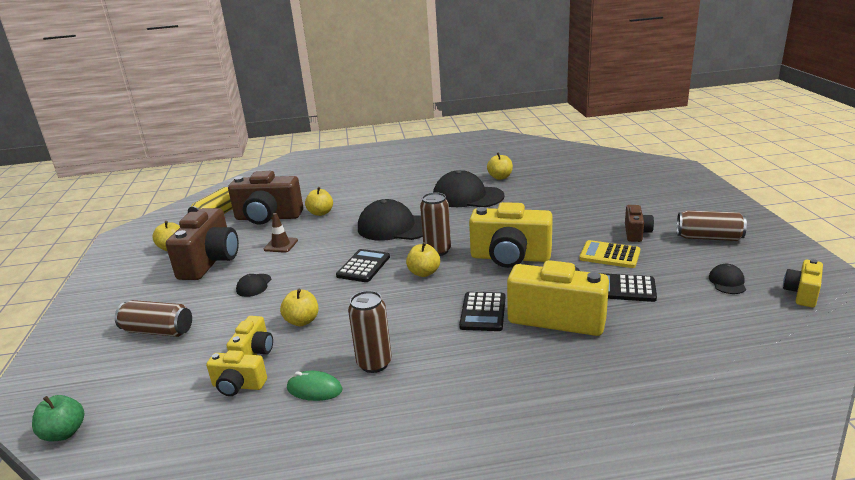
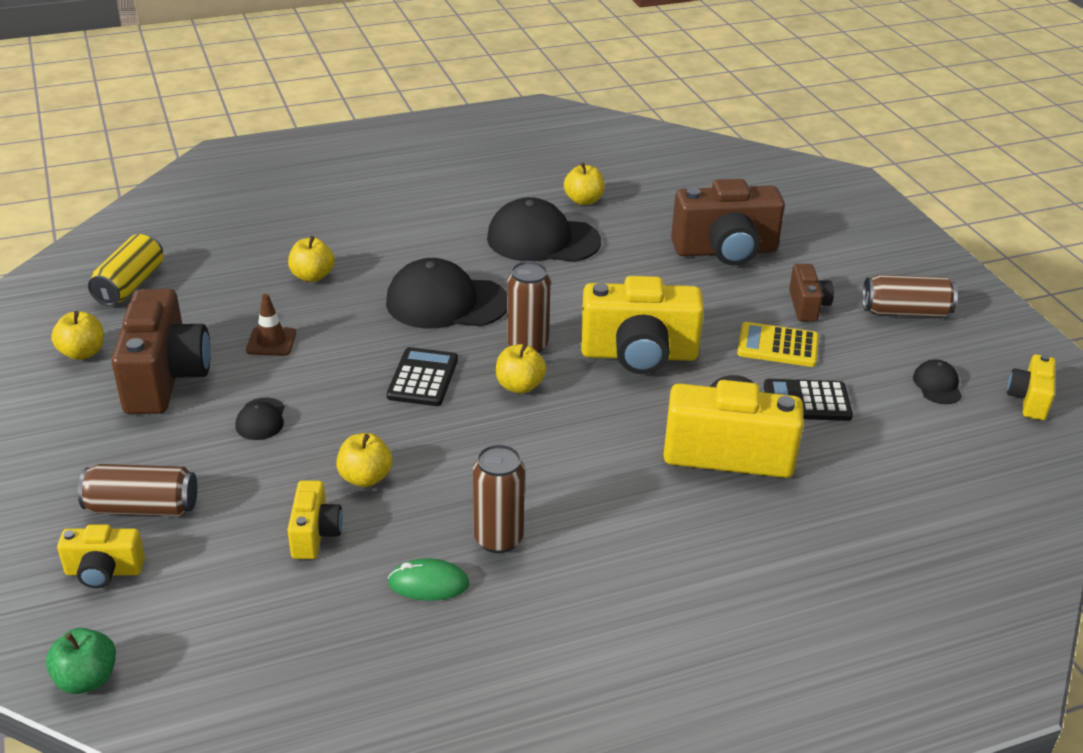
camera: 15 degrees left, 10 degrees up
yellow camera [206,350,267,396] -> yellow camera moved to [57,525,145,588]
brown camera [228,171,303,225] -> brown camera moved to [671,179,785,266]
black calculator [459,292,505,331] -> none

